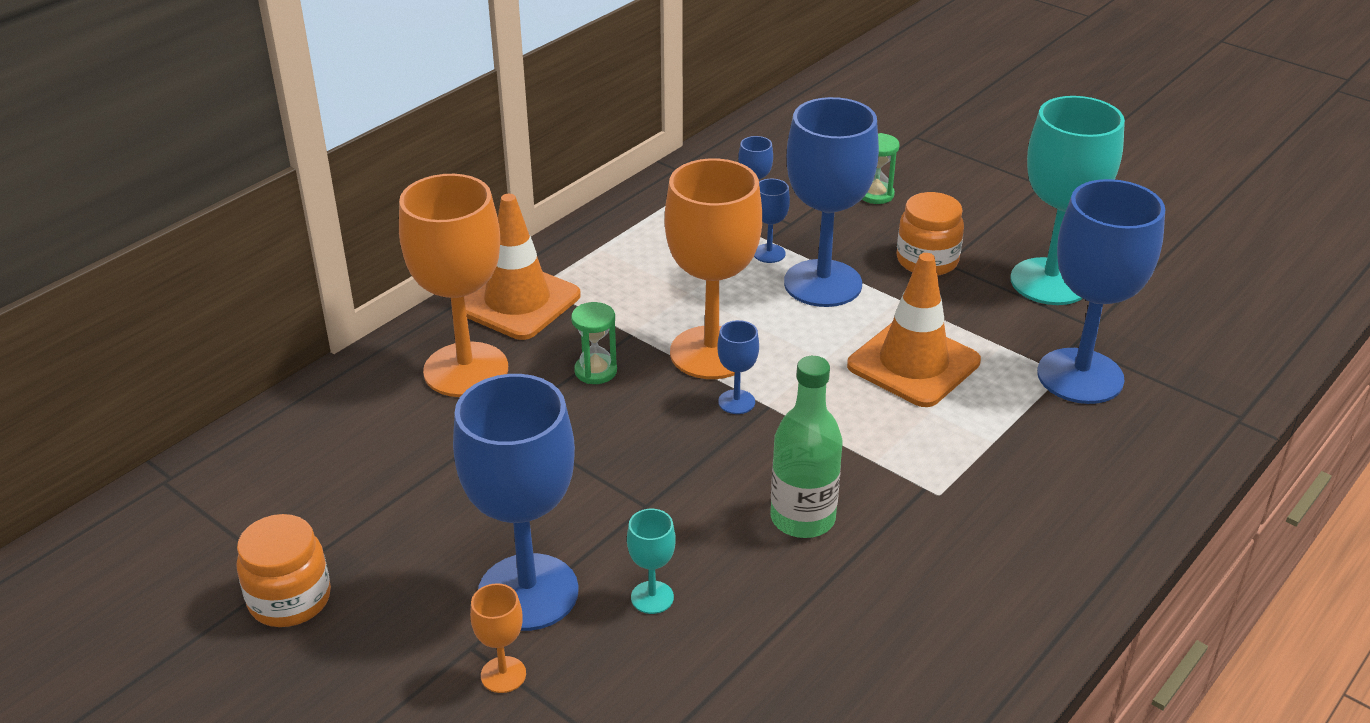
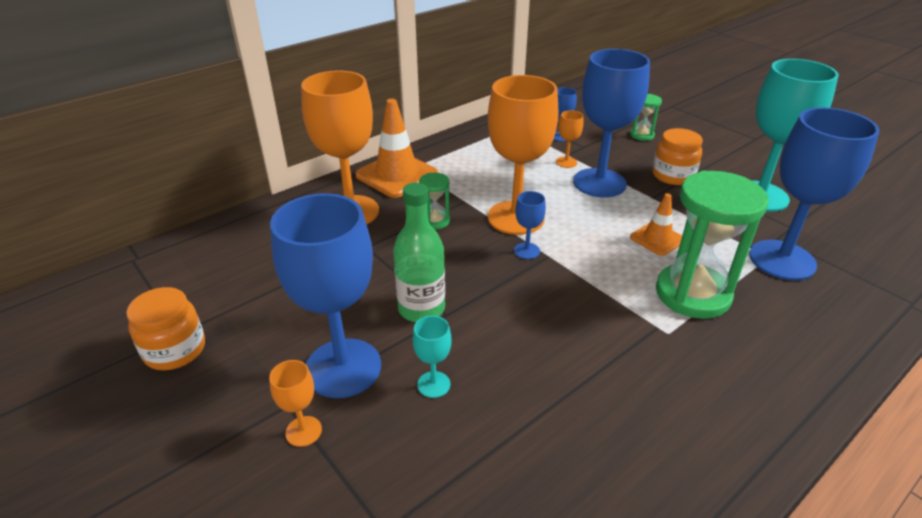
camera: 10 degrees right, 0 degrees up
blue goblet [754,179,790,263] -> orange goblet [556,110,583,168]
green bottle [770,356,843,538] -> green bottle moved to [393,183,445,322]
orange traffic cone [847,253,981,407] -> orange traffic cone [630,193,682,256], size x0.57
none -> green hourglass [656,171,768,319]

